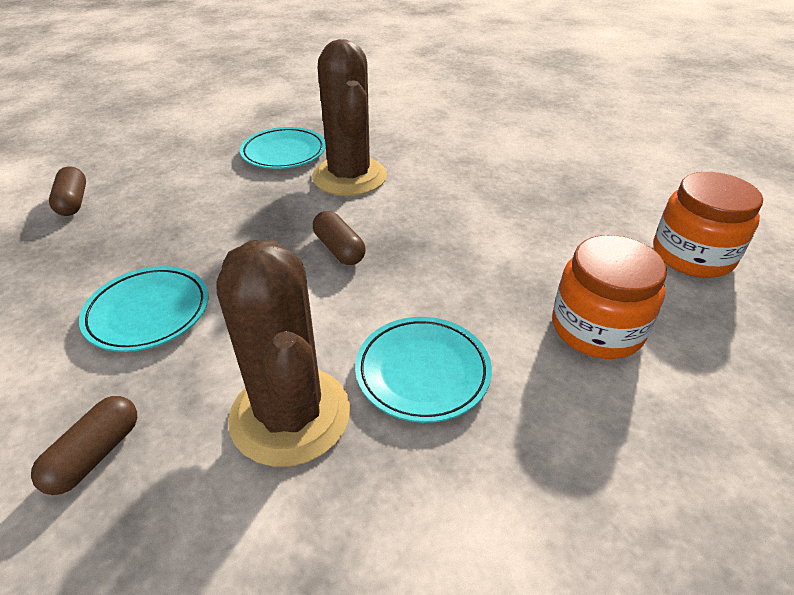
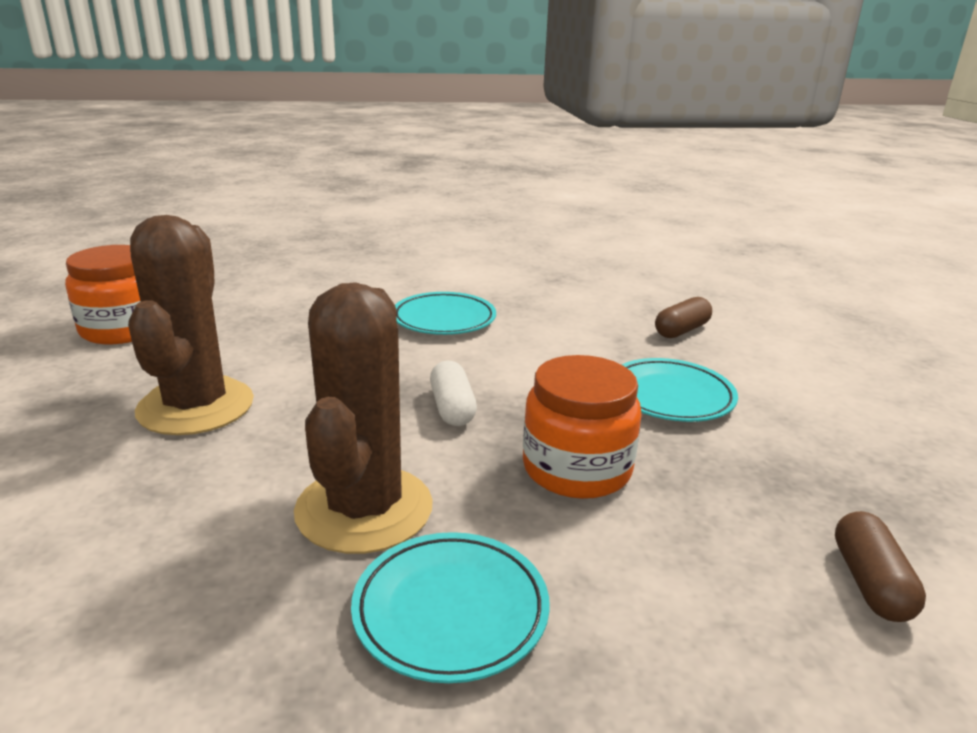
camera: 160 degrees left, 15 degrees down
brown cactus [216,240,350,467] -> brown cactus moved to [128,215,254,435]
brown capsule [313,211,366,265] -> white capsule [430,361,477,426]
orange jar [553,235,667,359] -> orange jar moved to [523,355,642,499]

